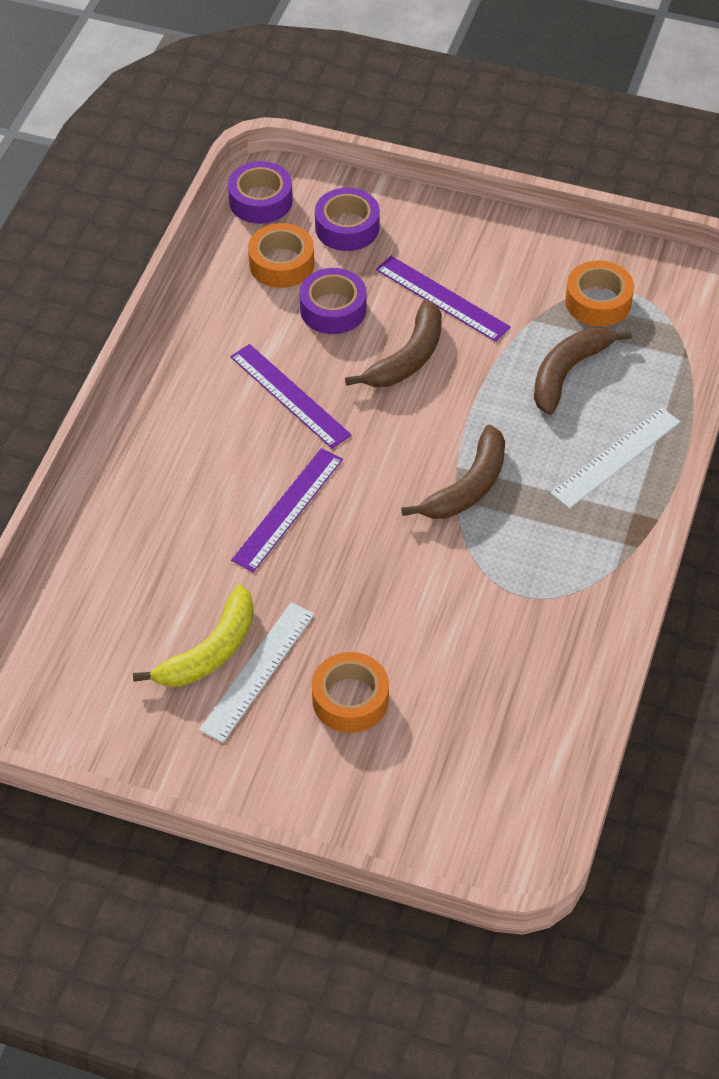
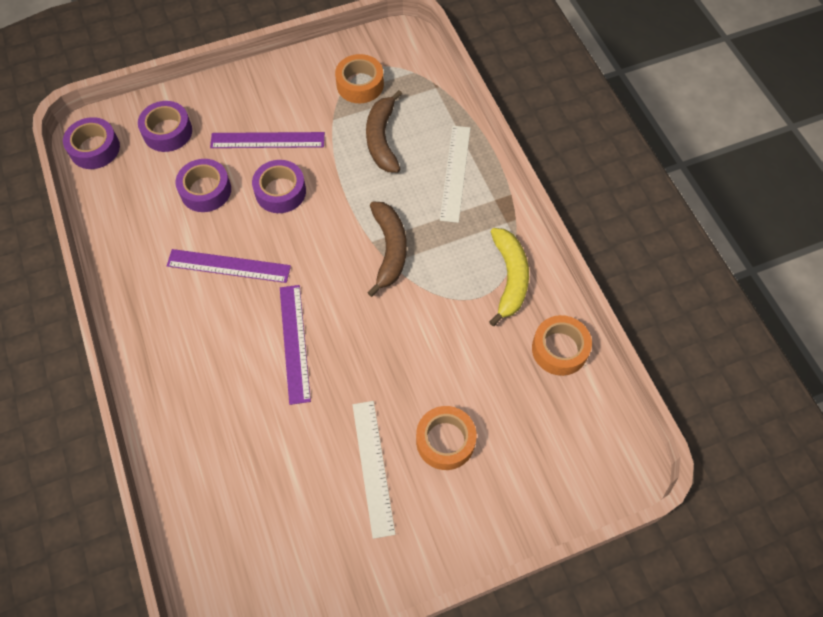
camera: 40 degrees left, 10 degrees up
yellow banana [133,584,254,687] -> yellow banana moved to [489,228,529,326]
orange tape [248,223,314,288] -> orange tape moved to [532,315,592,376]
brown banana [345,299,442,387] -> purple tape [252,160,306,213]

